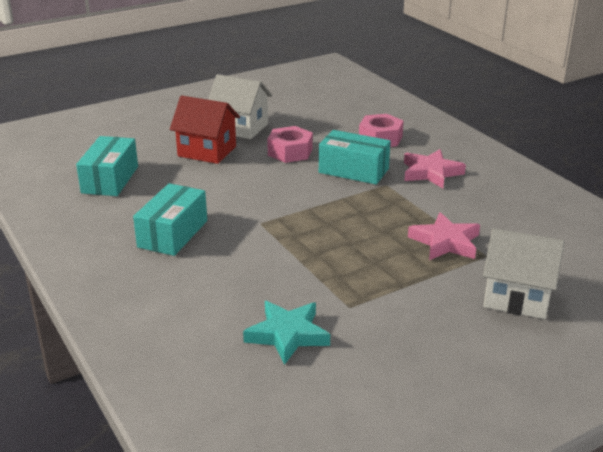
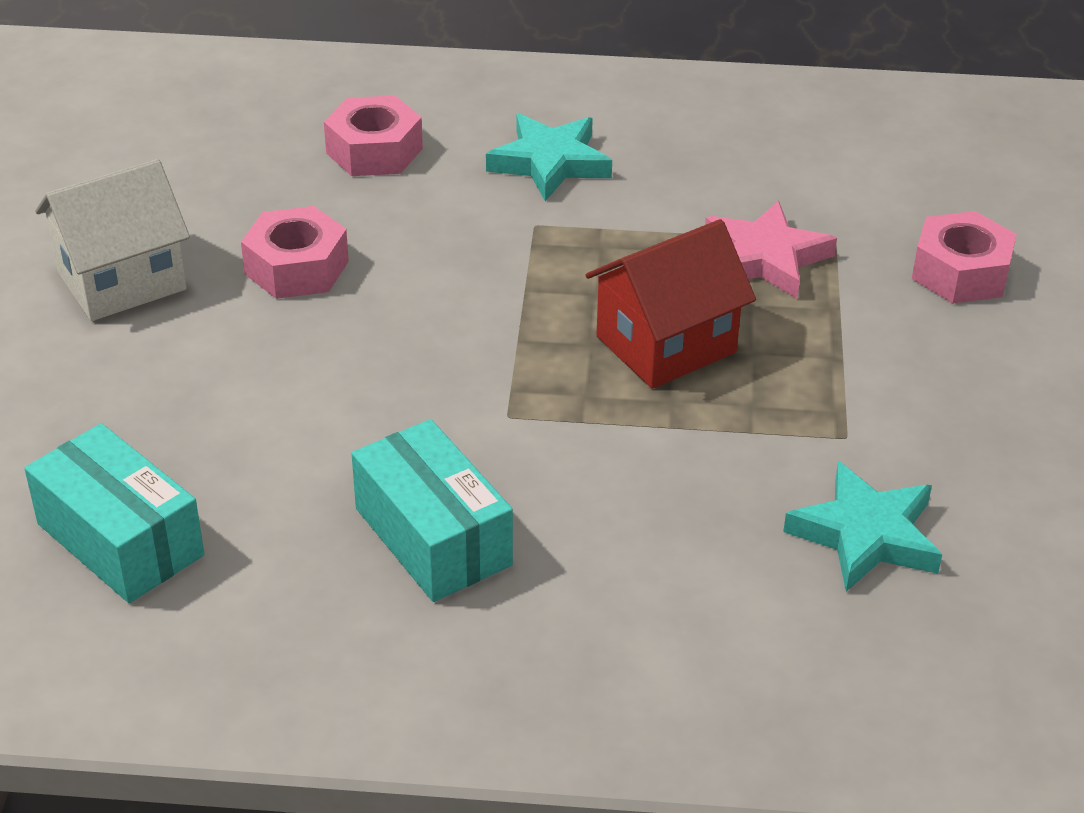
camera: 55 degrees left, 10 degrees up
red house [170,96,240,164] -> red house moved to [585,219,756,389]
turquoise box [319,130,391,185] -> none
pink star [404,149,466,188] -> turquoise star [486,114,612,201]
white house [483,228,565,319] -> pink nut [912,211,1017,303]

